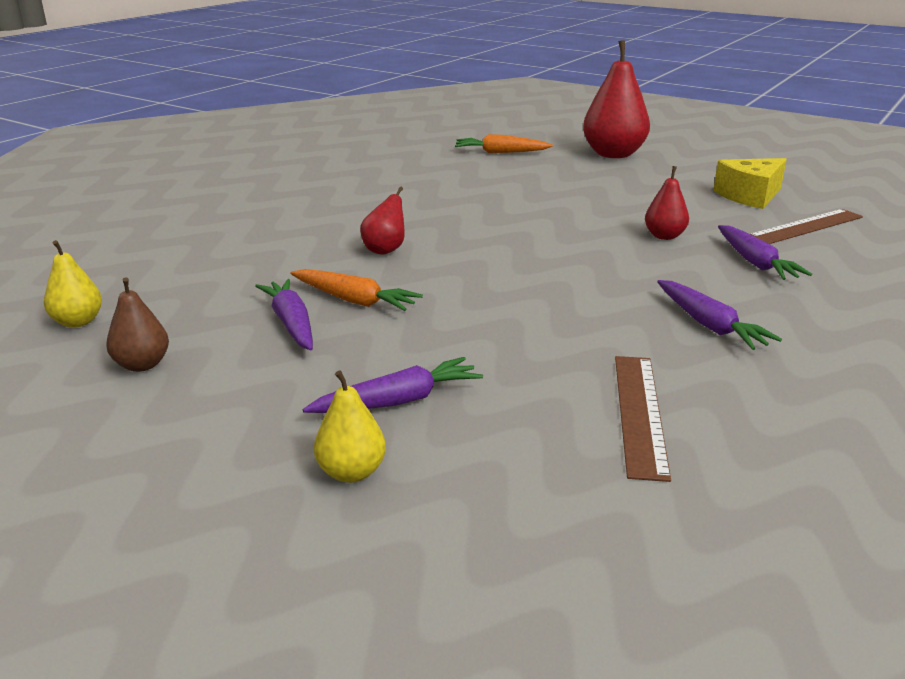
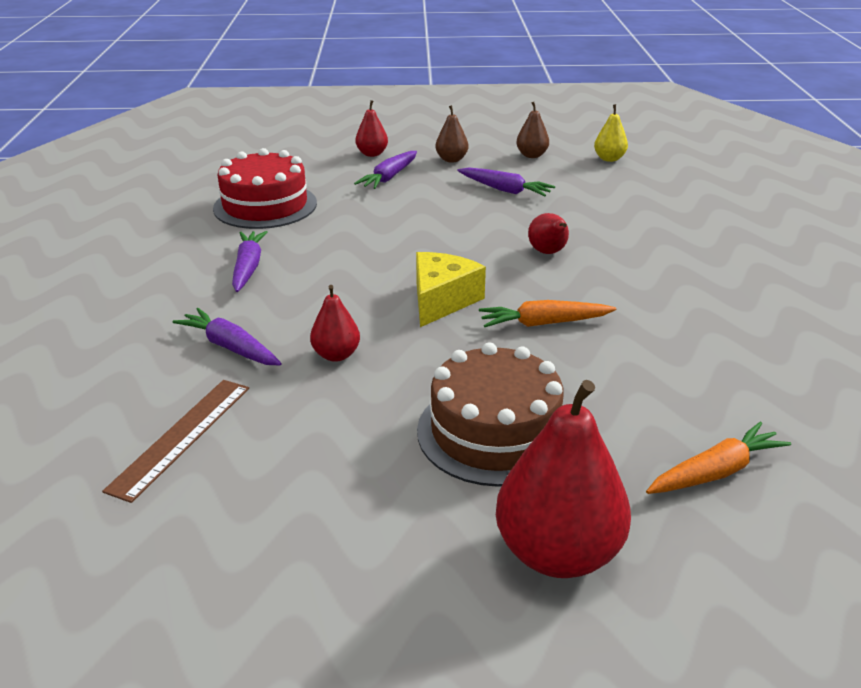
camera: 145 degrees right, 5 degrees up
orange carrot [290,269,423,311] -> orange carrot moved to [479,300,616,327]
yellow pear [314,370,386,483] -> red pear [355,100,388,157]
brown ruler [615,356,671,482] -> red cake [213,148,317,229]
purple carrot [657,280,782,350] -> purple carrot turned 60 degrees clockwise [232,231,267,292]
yellow cheese [713,158,787,209] -> yellow cheese moved to [416,252,486,327]
none -> brown cake [417,342,563,487]
none -> brown pear [435,105,468,163]

